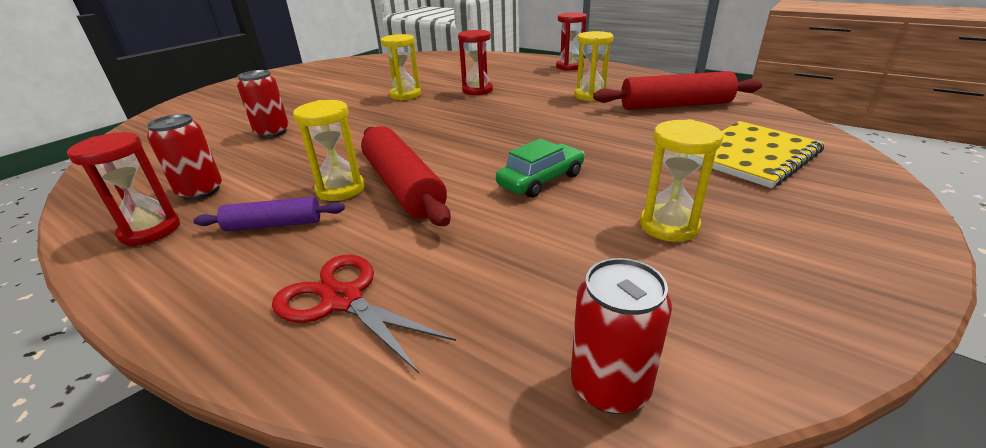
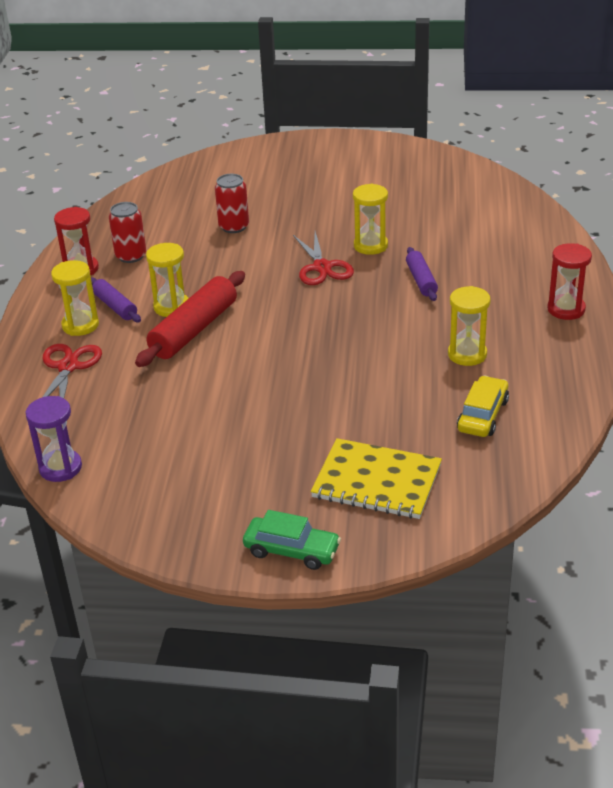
camera: 60 degrees right, 5 degrees up
red hourglass [458,30,493,95] -> purple rolling pin [406,247,438,301]
green car [496,139,585,198] -> green car moved to [243,510,341,570]
red can [571,258,672,414] -> purple hourglass [26,396,82,482]
red rolling pin [593,71,762,110] -> yellow car [457,376,509,437]
yellow hourglass [640,119,723,242] -> yellow hourglass moved to [51,260,99,336]
none -> red scissors [293,232,354,285]

